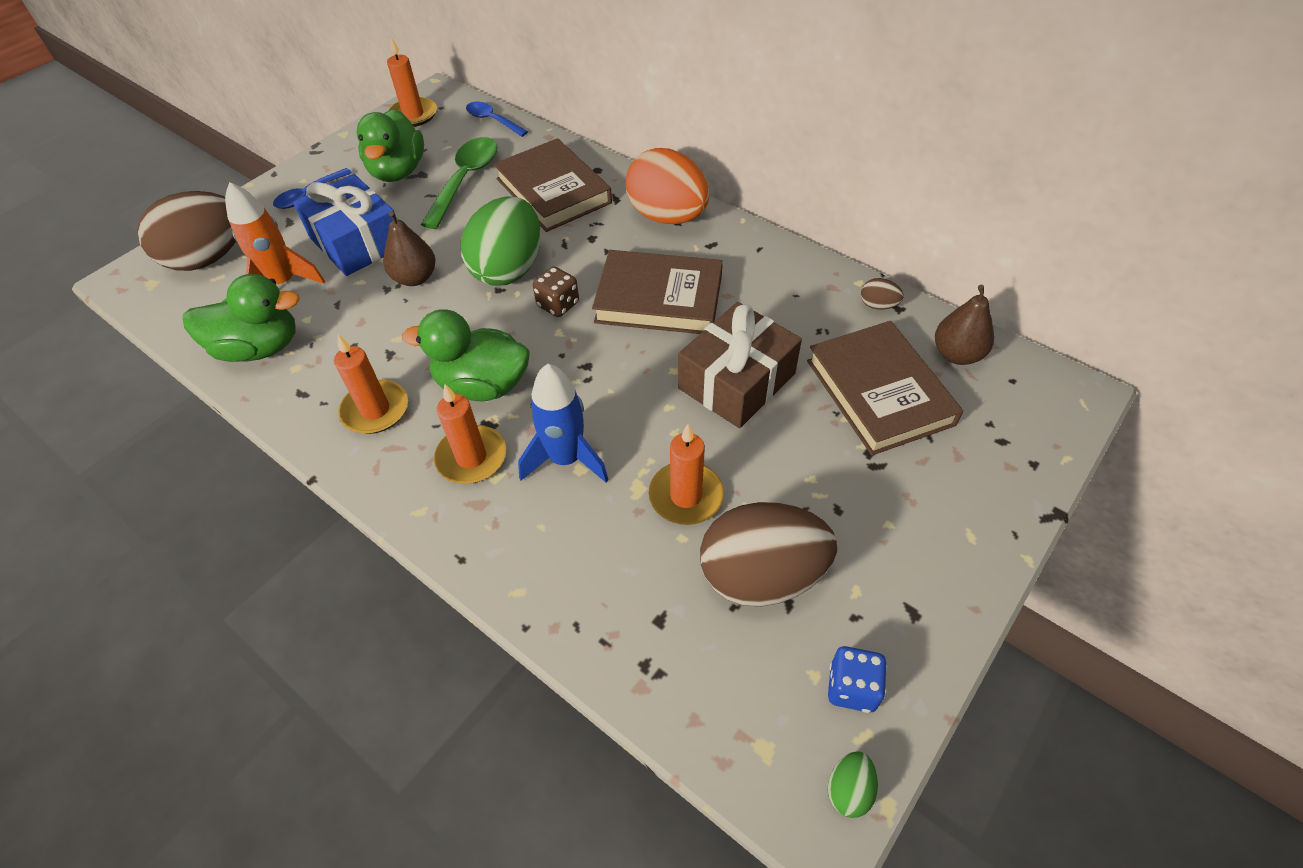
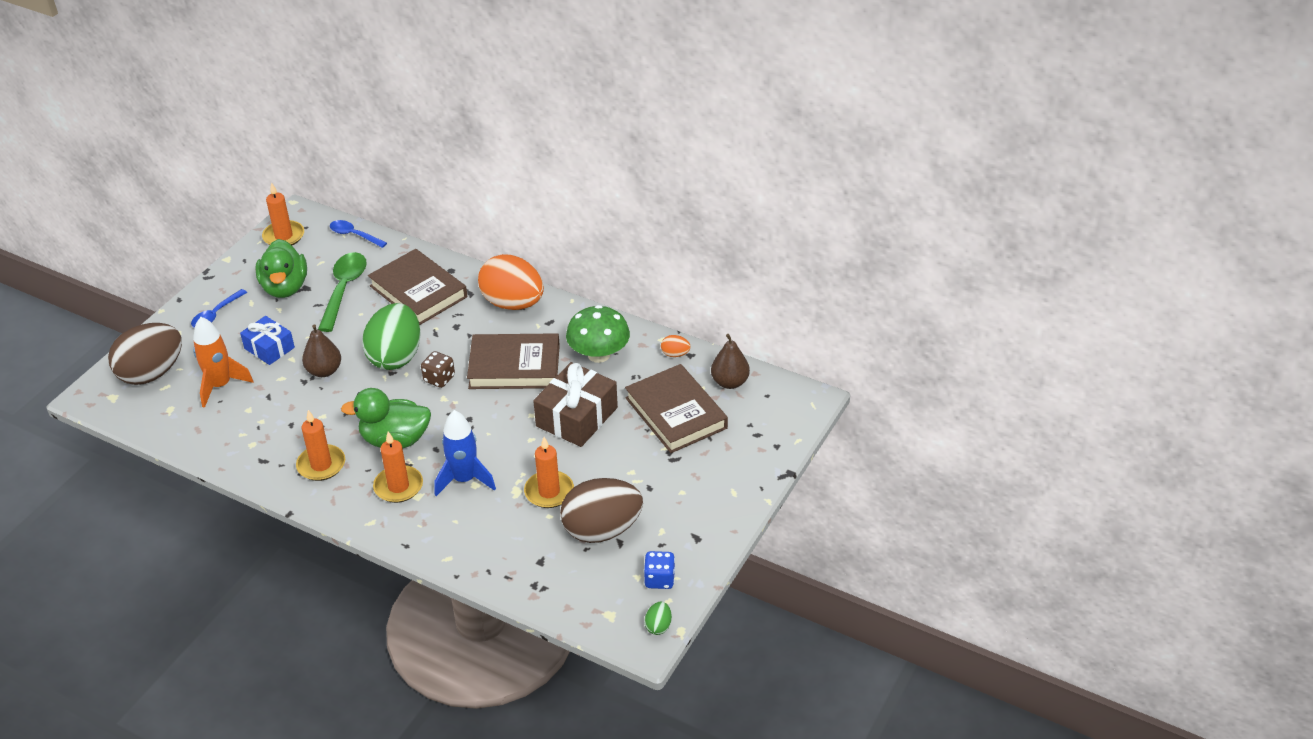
camera: 10 degrees left, 10 degrees down
green duck [183,274,300,362] -> none
blue gift [293,174,397,276] -> blue gift [240,316,295,365], size x0.63
brown egg [861,278,904,310] -> orange egg [661,335,690,357]
none -> green mushroom [566,305,630,363]

